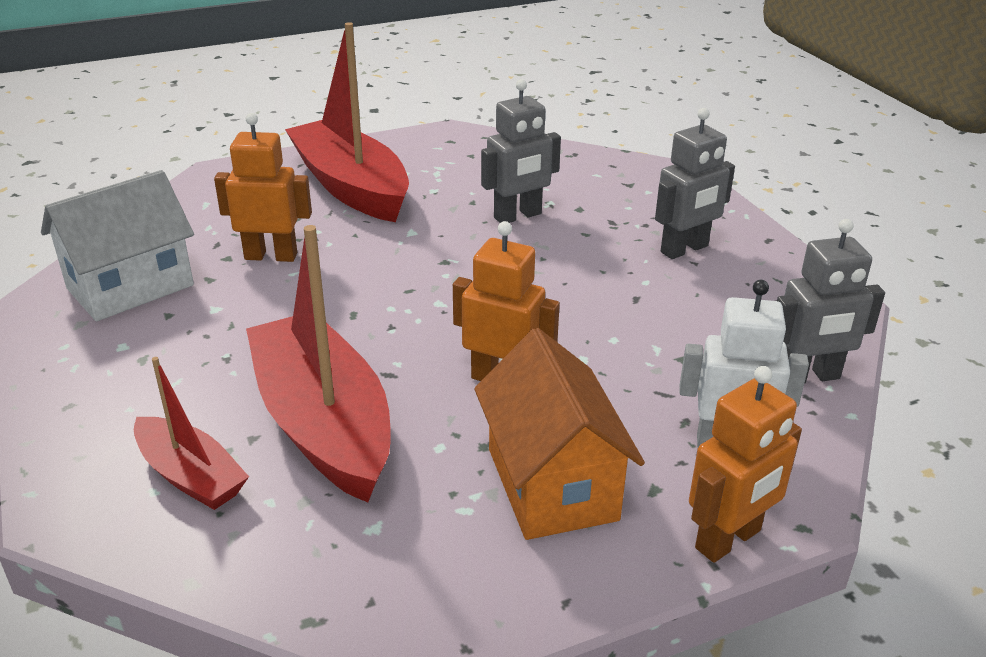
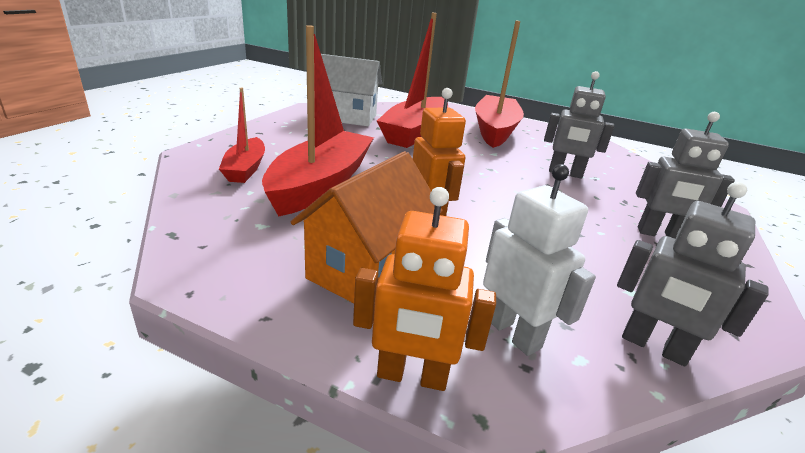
camera: 45 degrees right, 5 degrees down
orange robot [214,113,312,262] -> red boat [377,13,448,148]

